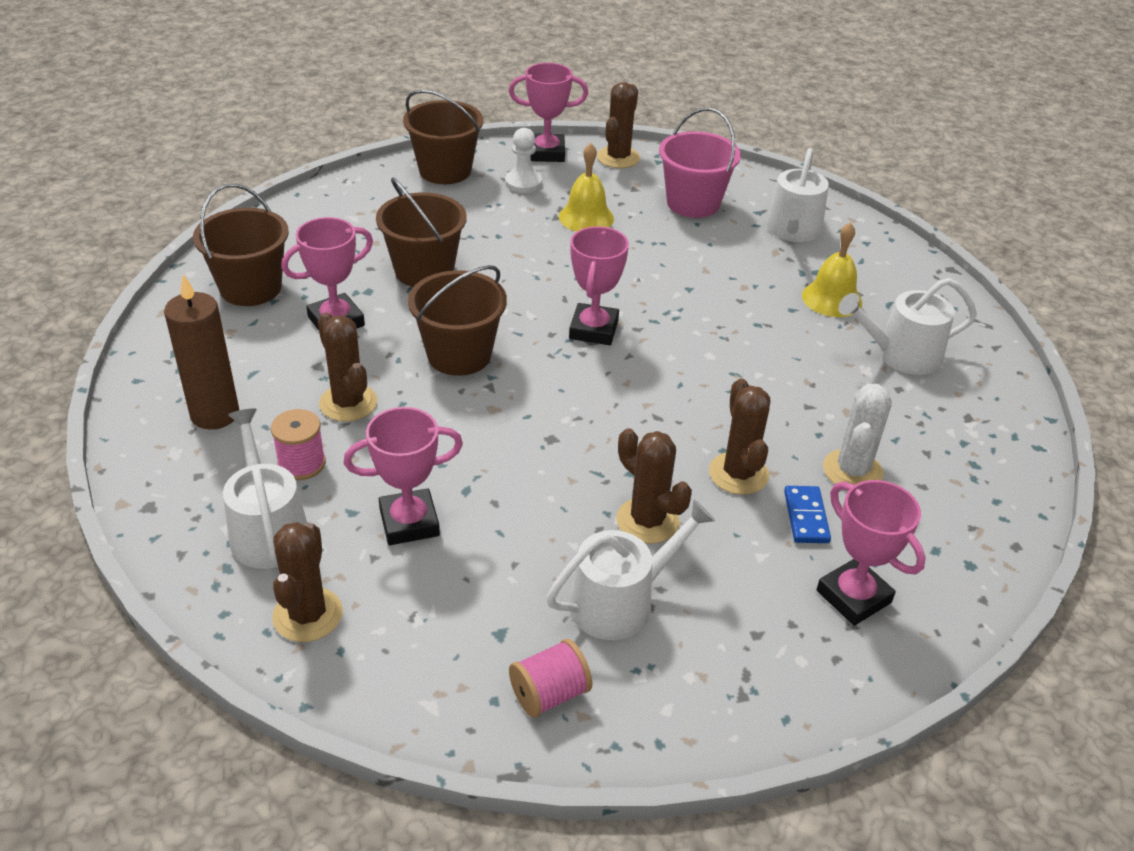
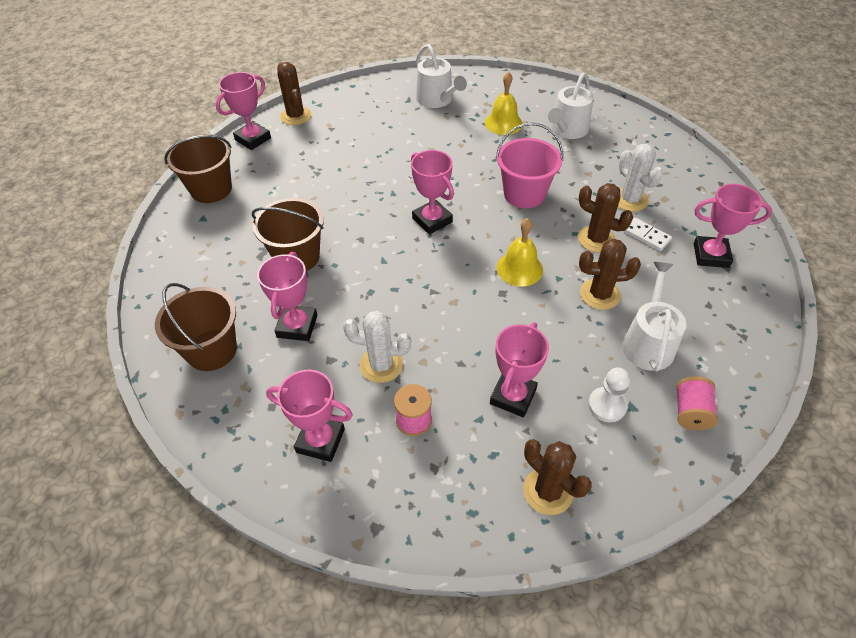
camera: 45 degrees left, 10 degrees up
brown candle [164,274,239,429] -> pink trophy [266,370,353,462]
white watering can [223,408,307,569] -> none
brown cactus [318,313,377,422] -> white cactus [343,311,411,383]
brown bucket [408,265,507,376] -> none
white pawn [505,128,542,193] -> white pawn moved to [588,368,630,422]
yellow bell [559,143,614,232] -> yellow bell moved to [497,218,543,287]
pink bucket [659,108,741,218] -> pink bucket moved to [496,123,563,208]
blue domino [784,486,831,543] -> white domino [624,218,672,251]

